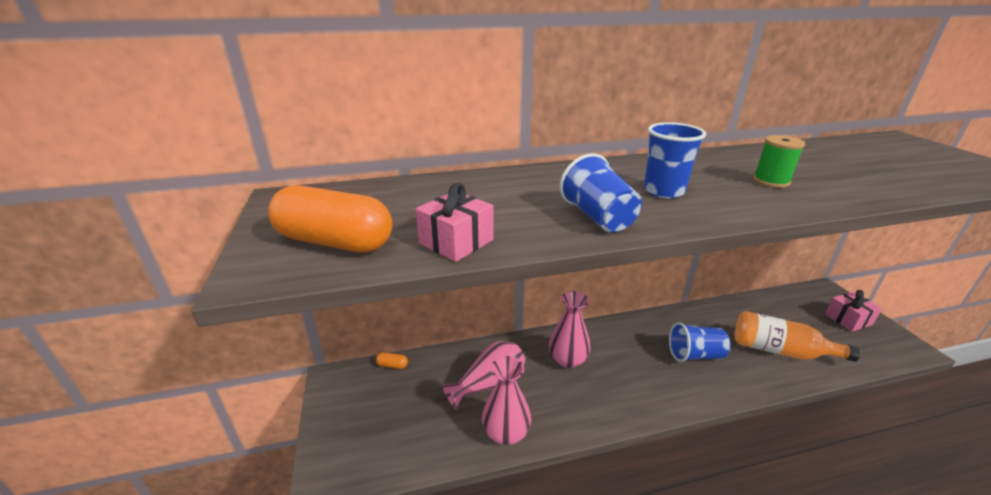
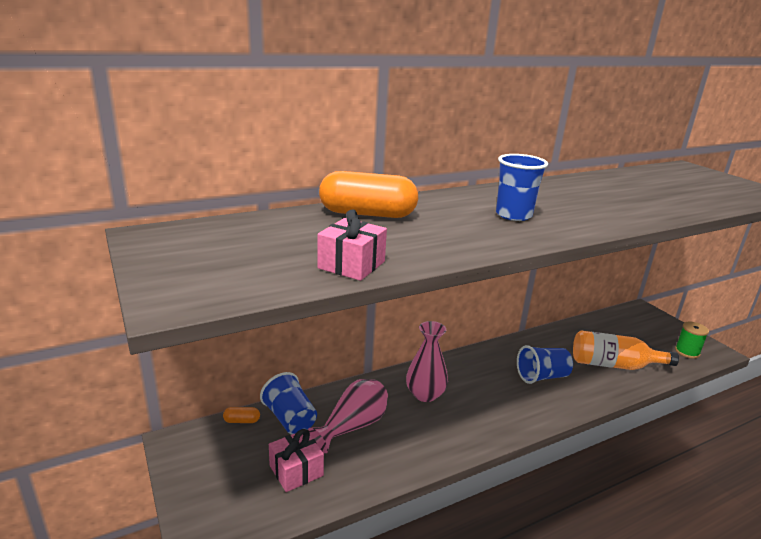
camera: 15 degrees left, 5 degrees down
orange capsule [268,185,392,253] -> orange capsule moved to [319,171,418,218]
pink vase [482,356,531,445] -> none
blue cup [560,153,642,232] -> blue cup moved to [260,372,317,434]
green spool [753,135,805,188] -> green spool moved to [675,322,709,359]
pink gift [825,290,882,332] -> pink gift moved to [269,429,324,492]

